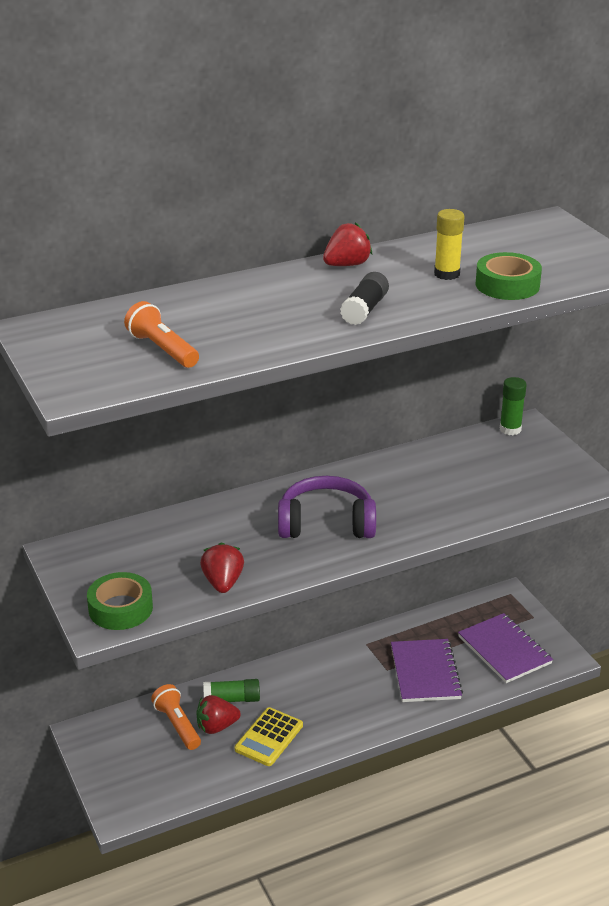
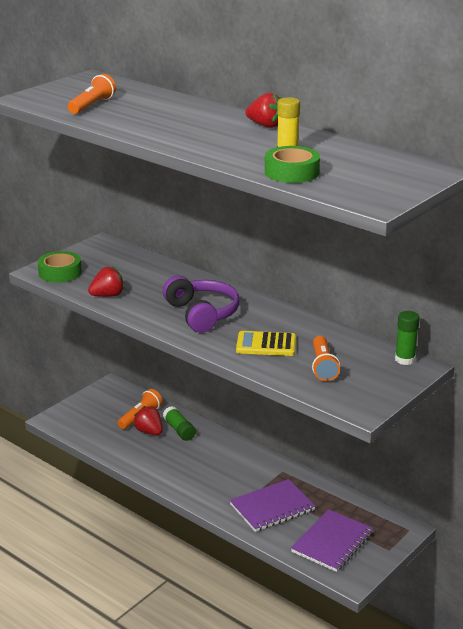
camera: 65 degrees right, 5 degrees down
yellow calculator [235,707,303,766] -> yellow calculator moved to [236,331,296,356]
black glue stick [340,272,389,325] -> none
none -> orange flashlight [312,336,340,381]

